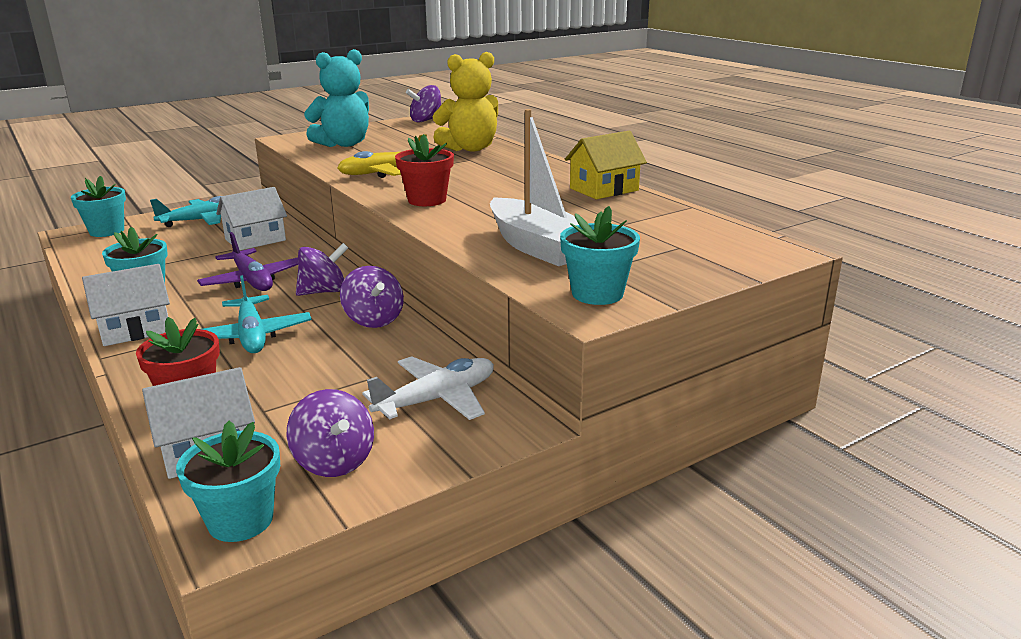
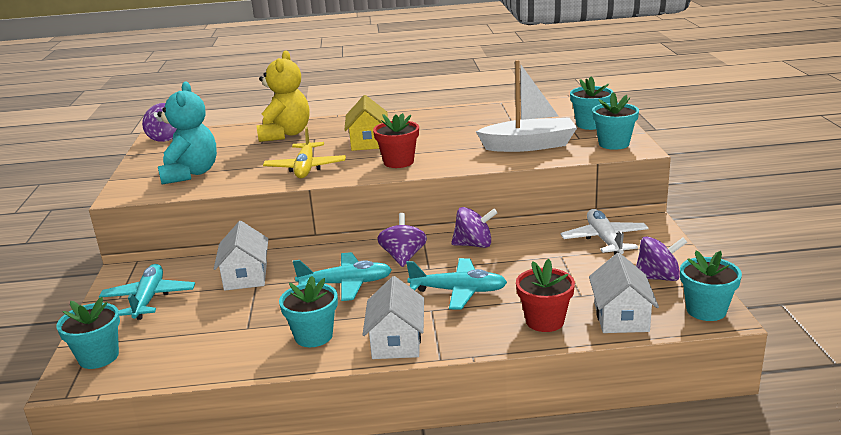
camera: 60 degrees left, 0 degrees up
purple plane [197,232,298,291] -> turquoise plane [293,252,392,301]
yellow house [565,131,647,199] -> yellow house moved to [345,95,388,151]
none -> turquoise flower pot [570,77,613,130]

